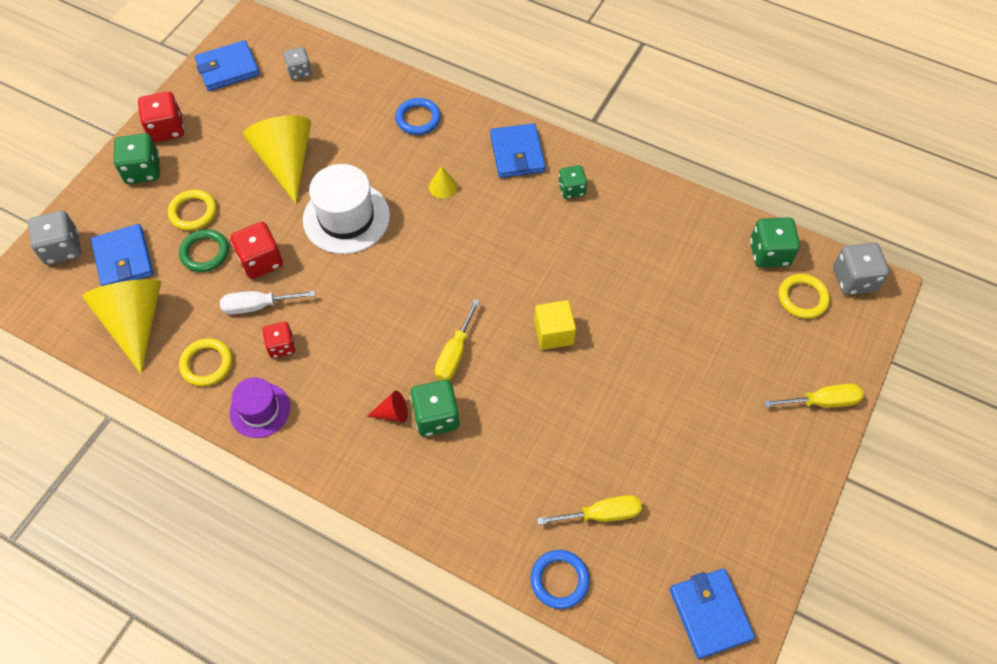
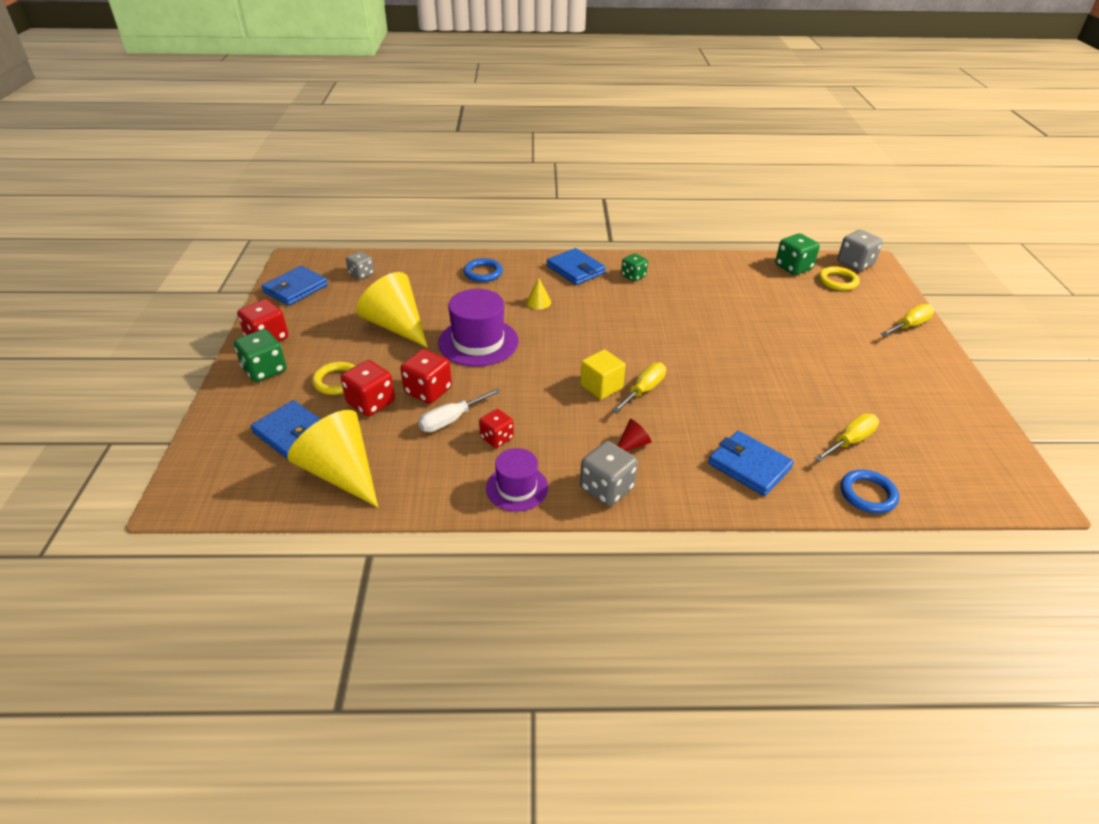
camera: 30 degrees left, 20 degrees down
grey dice [28,211,81,265] -> grey dice moved to [580,441,638,506]
green ring [179,229,229,272] -> red dice [341,360,395,416]
yellow ring [179,338,232,386] -> none
white hat [303,164,390,254] -> purple hat [438,289,519,367]
green dice [410,380,460,437] -> none
yellow screwdriver [435,299,480,381] -> yellow screwdriver turned 135 degrees counterclockwise [612,362,666,413]
yellow cube [534,300,576,350] -> yellow cube moved to [580,349,626,400]
blue wallet [670,569,755,659] -> blue wallet moved to [708,431,794,496]

